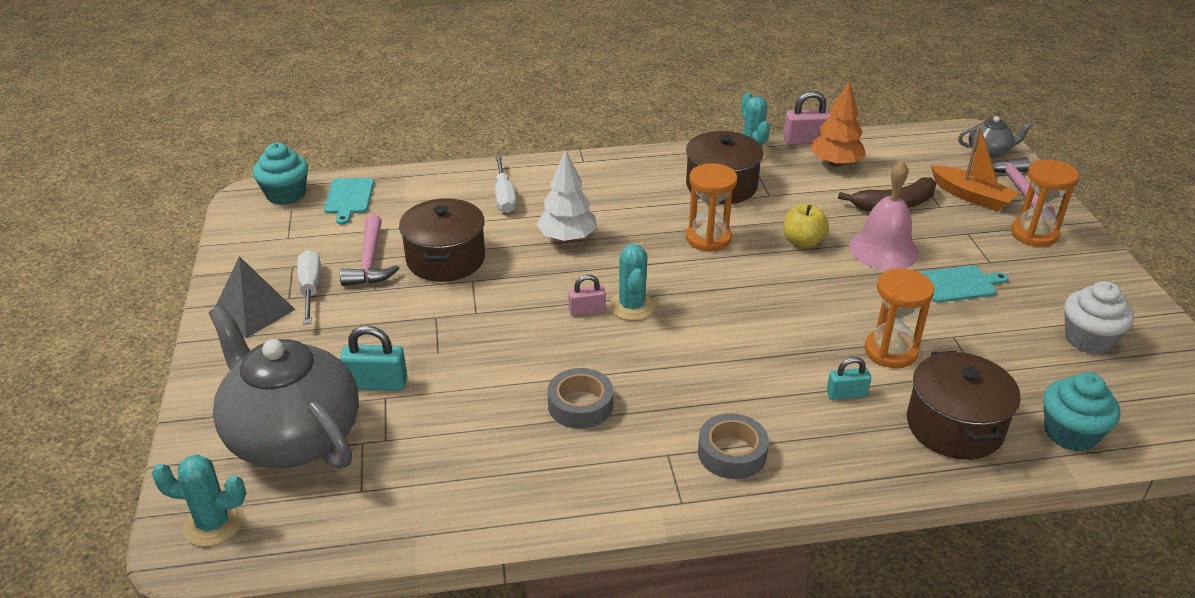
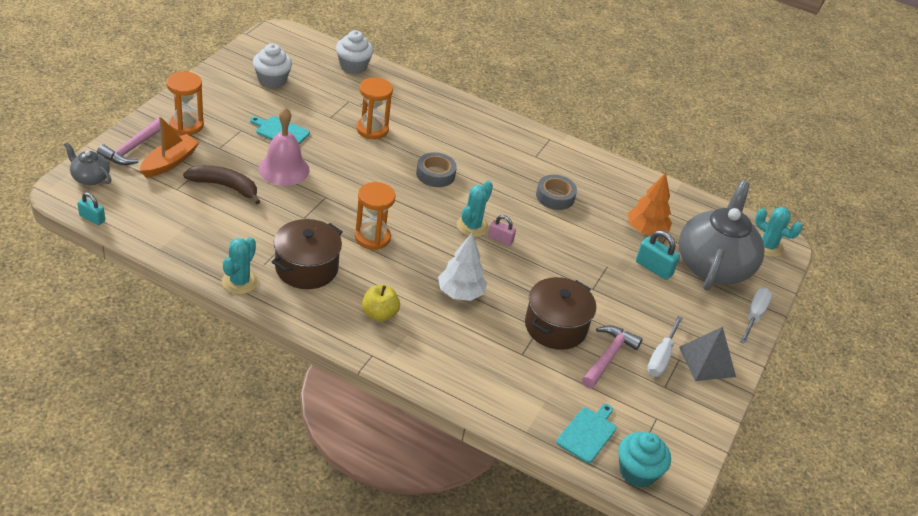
camera: 150 degrees left, 5 degrees up
grey teapot [209,305,359,469] -> grey teapot turned 150 degrees counterclockwise [679,181,764,291]
white screwdriver [495,155,517,213] -> white screwdriver moved to [740,288,772,344]
grey tape [698,413,769,479] -> grey tape moved to [416,152,457,187]
pink padlock [783,91,831,145] -> none
yellow apple [783,204,829,248] -> yellow apple moved to [362,285,400,322]
orange tree [810,81,866,167] -> orange tree moved to [628,173,672,235]
turquoise padlock [827,357,871,400] -> turquoise padlock moved to [77,192,105,225]
brown pot [907,351,1021,460] -> none
orange boat [931,126,1019,211] -> orange boat turned 45 degrees clockwise [140,117,199,178]
turquoise cupcake [1043,372,1120,452] -> white cupcake [336,30,374,74]

